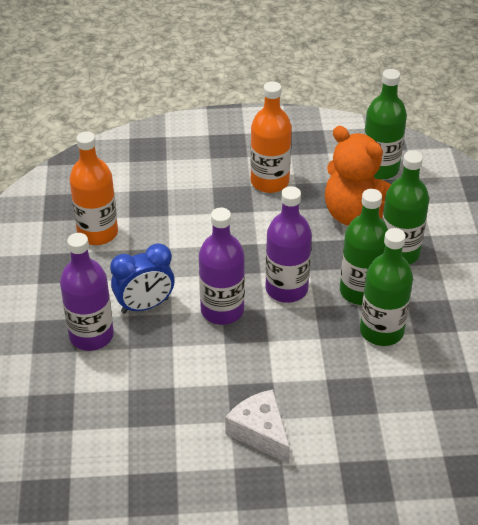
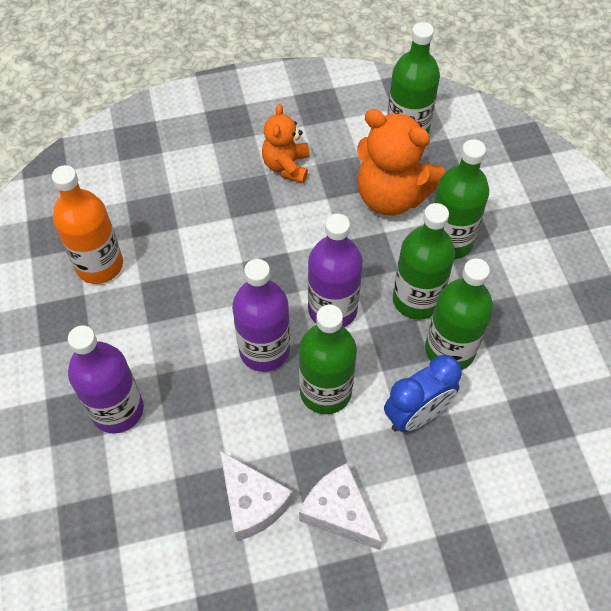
camera: 10 degrees left, 15 degrees up
blue clock [110,243,175,314] -> blue clock moved to [384,355,462,432]
orange bottle [250,81,292,193] -> orange teddy bear [262,104,310,183]
none -> white cheese [220,451,293,541]
none -> green bottle [299,305,357,414]

